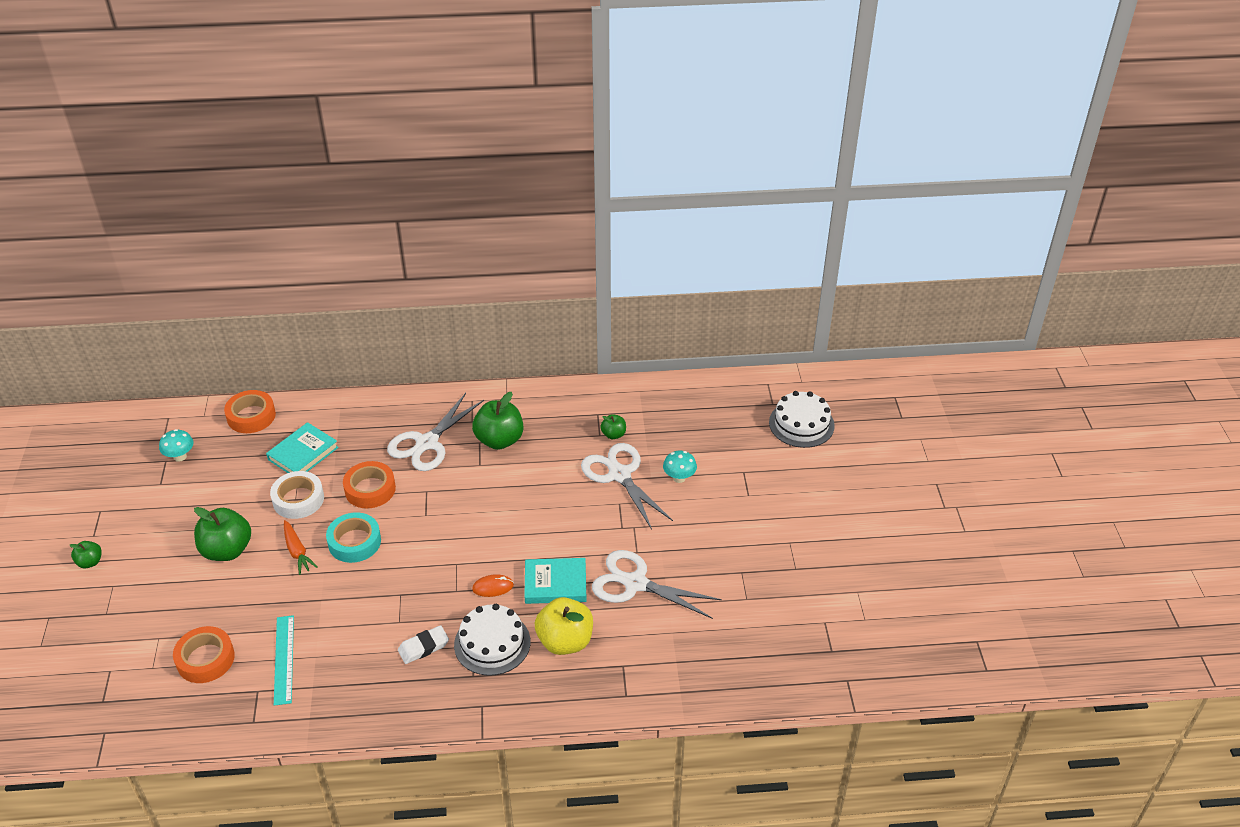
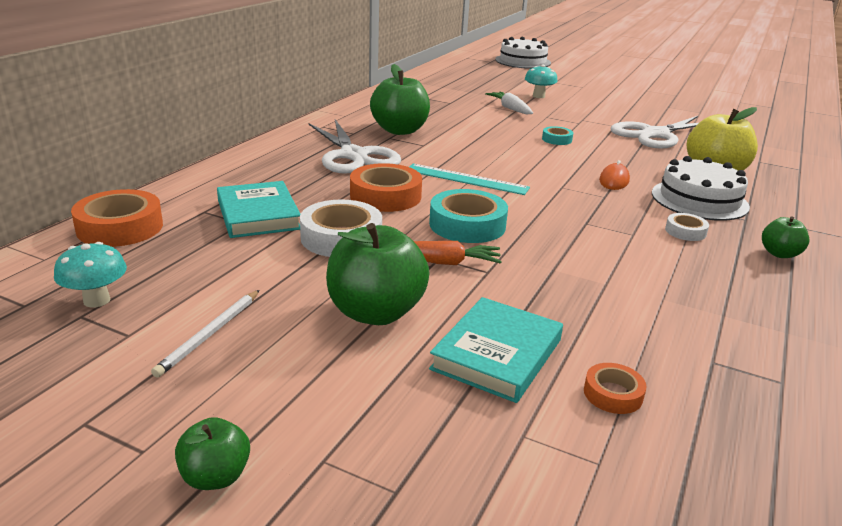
camera: 60 degrees left, 15 degrees down
orange tape [173,626,235,683] -> orange tape [584,363,647,414], size x0.52
turquoise ruler [274,615,294,706] -> turquoise ruler moved to [409,164,530,195]
white eraser [398,625,449,664] -> white tape [665,213,709,241]
turquoise book [524,558,587,604] -> turquoise book moved to [429,297,563,403]
white scissors [581,443,673,530] -> white carrot [485,91,533,114]
green apple [600,414,626,439] -> green apple moved to [762,216,809,258]
none -> white pencil [151,290,260,378]
none -> turquoise tape [542,126,573,145]

